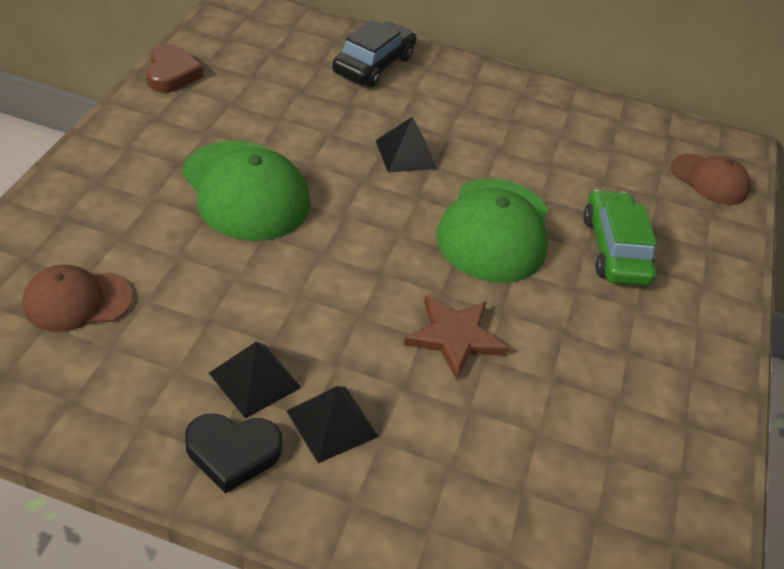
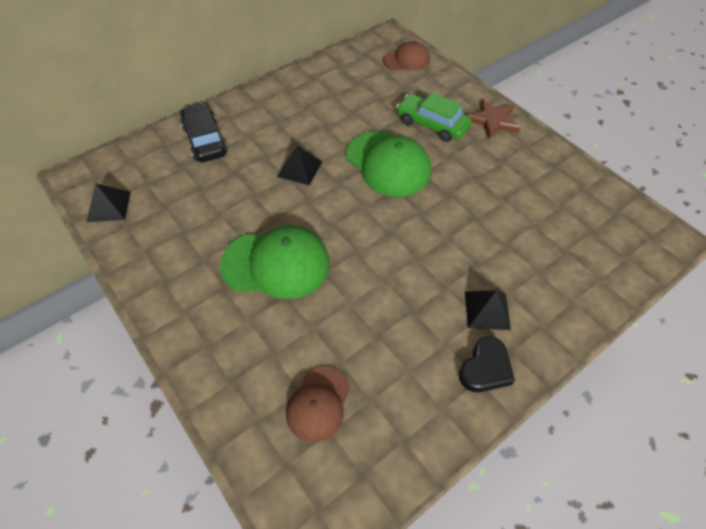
camera: 50 degrees left, 10 degrees up
brown heart [146,44,203,93] -> none
black pyramid [209,342,302,419] -> black pyramid moved to [86,183,131,222]
brown star [404,295,509,380] -> brown star moved to [467,99,520,139]

